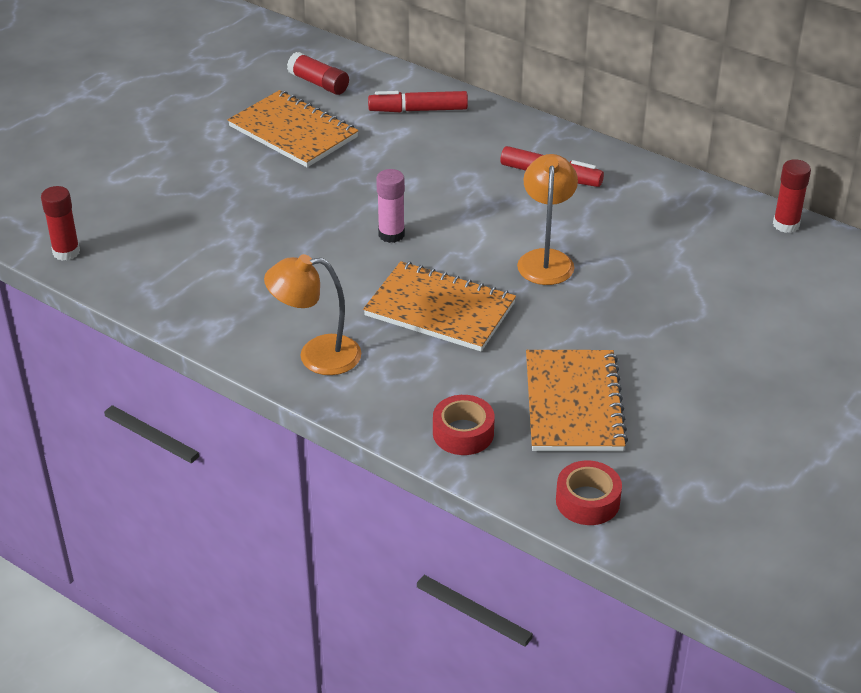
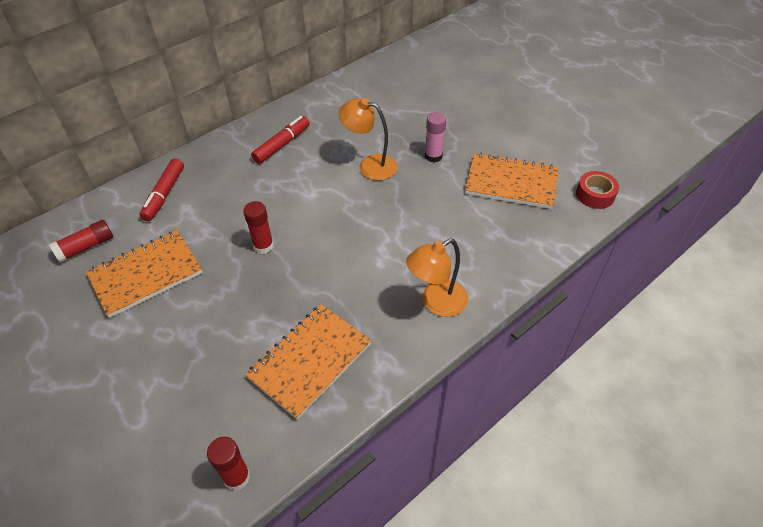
camera: 75 degrees left, 10 degrees up
orange lamp [264,254,361,375] -> orange lamp turned 45 degrees clockwise [406,239,468,317]
orange notebook [363,261,516,351] -> orange notebook moved to [245,304,371,420]
pink glue stick [376,169,405,243] -> pink glue stick moved to [425,112,446,162]
red tape [433,395,495,455] -> none
red glue stick [773,159,811,233] -> red glue stick moved to [243,201,274,254]

